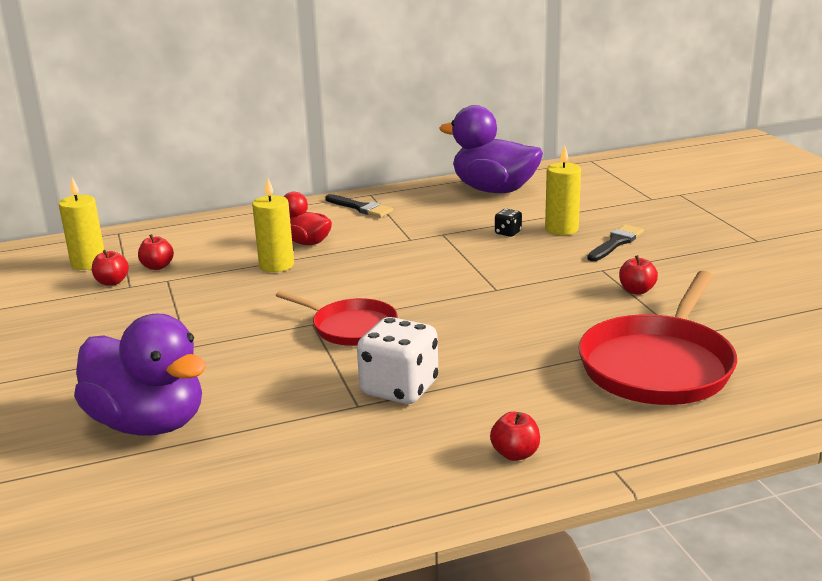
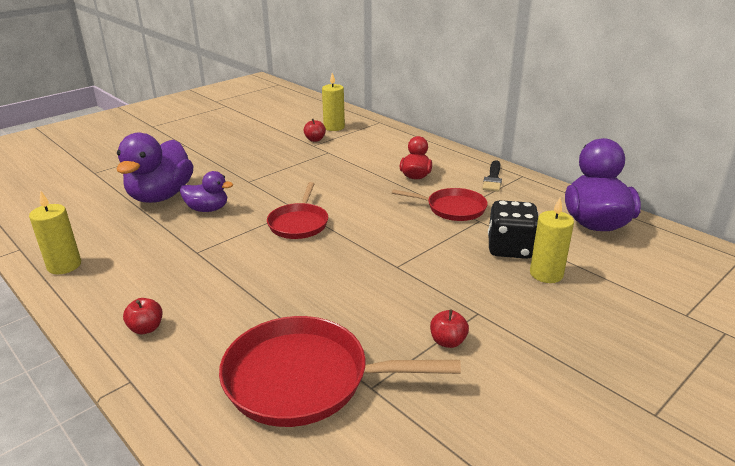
camera: 65 degrees right, 5 degrees up
red apple [138,234,174,270] -> none
yellow candle [252,178,294,272] -> yellow candle moved to [29,190,81,274]
white dice [357,317,438,404] -> none
black dice [495,209,522,237] -> black dice [488,200,538,259], size x2.20
black brush [587,224,644,261] -> none
none -> purple duck [180,171,233,212]
none -> red pan [392,188,488,221]

